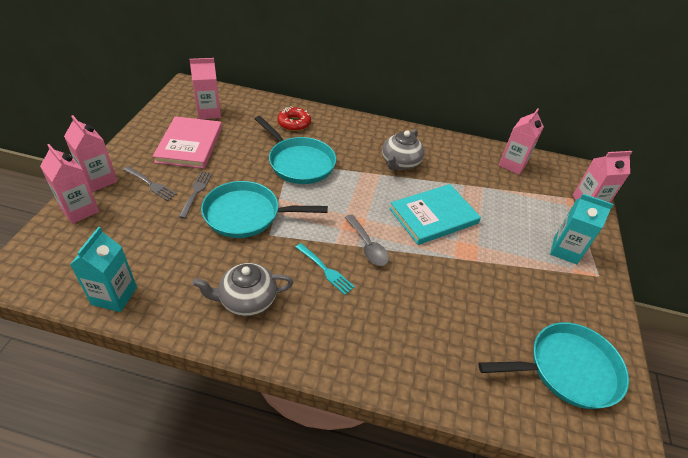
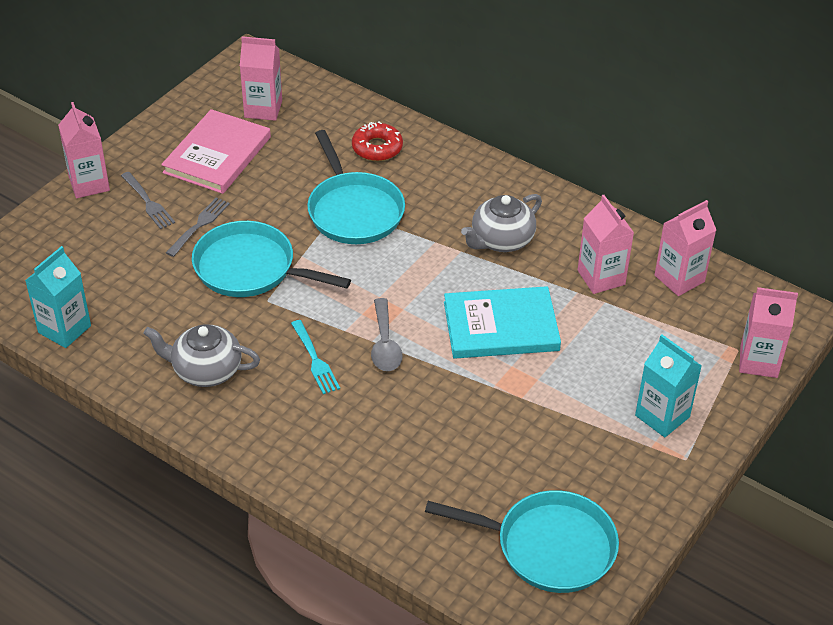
camera: 25 degrees right, 0 degrees up
pink carton [40,144,99,224] -> pink carton moved to [578,195,634,294]

